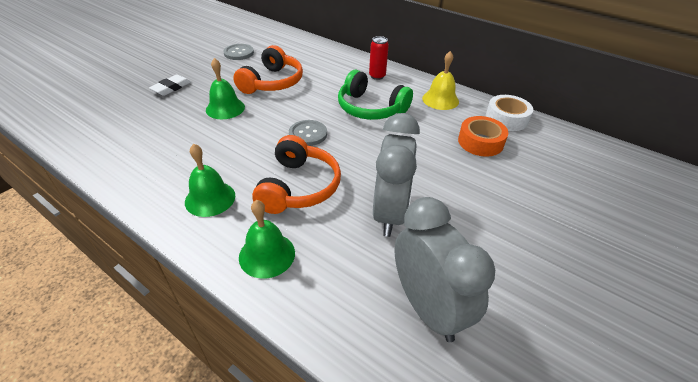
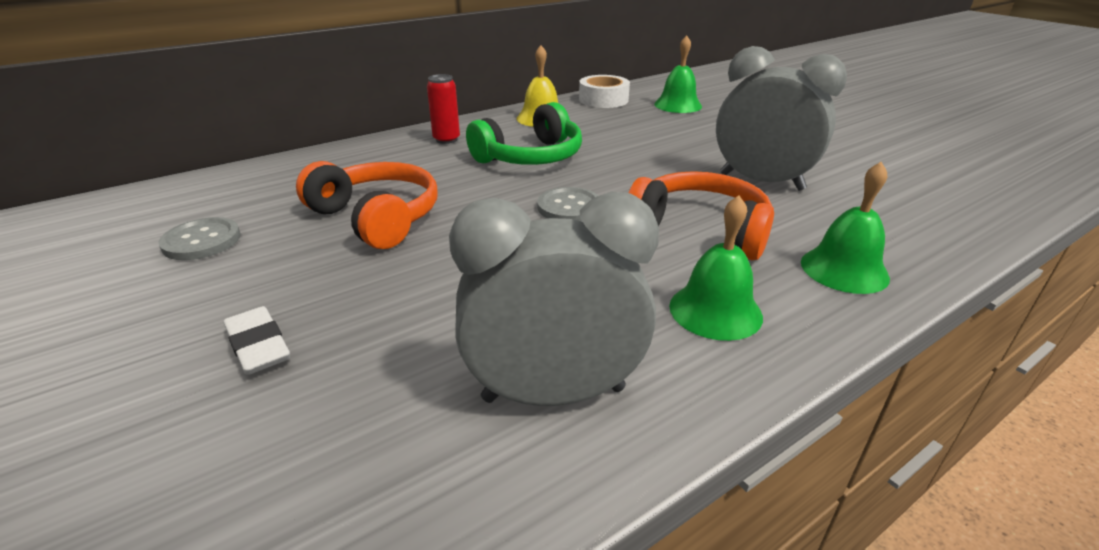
camera: 70 degrees left, 10 degrees down
green bell [206,58,245,119] -> green bell moved to [654,36,702,113]
grey clock [394,197,495,342] -> grey clock moved to [449,192,659,406]
orange tape [458,116,508,156] -> none

